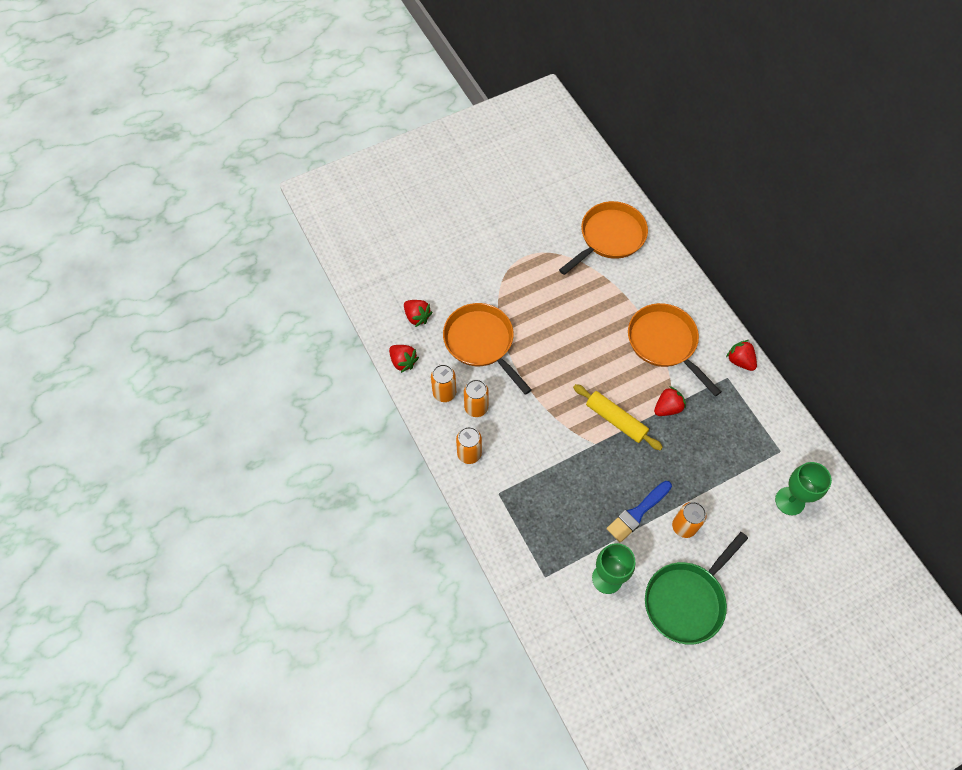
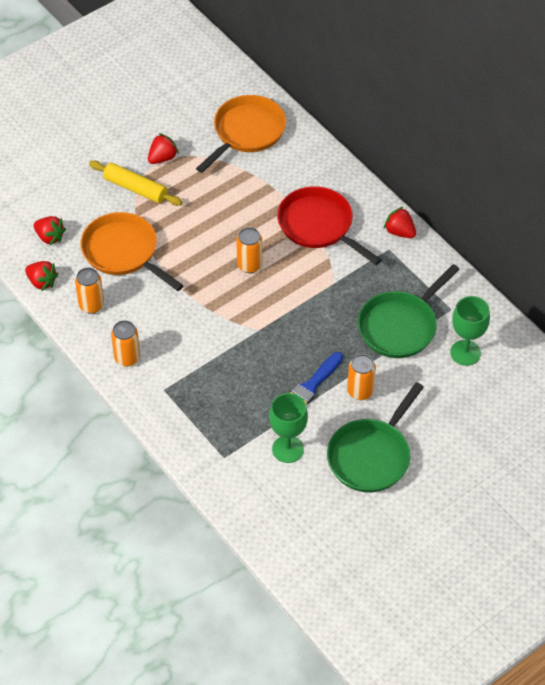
camera: 10 degrees left, 10 degrees down
orange can [464,379,489,417] -> orange can moved to [236,227,262,273]
yellow rolling pin [573,384,663,450] -> yellow rolling pin moved to [89,160,182,206]
orange pan [628,303,721,396] -> red pan [277,186,381,265]
red strawberry [654,386,686,416] -> red strawberry moved to [148,133,179,164]
none -> green pan [358,264,460,358]

